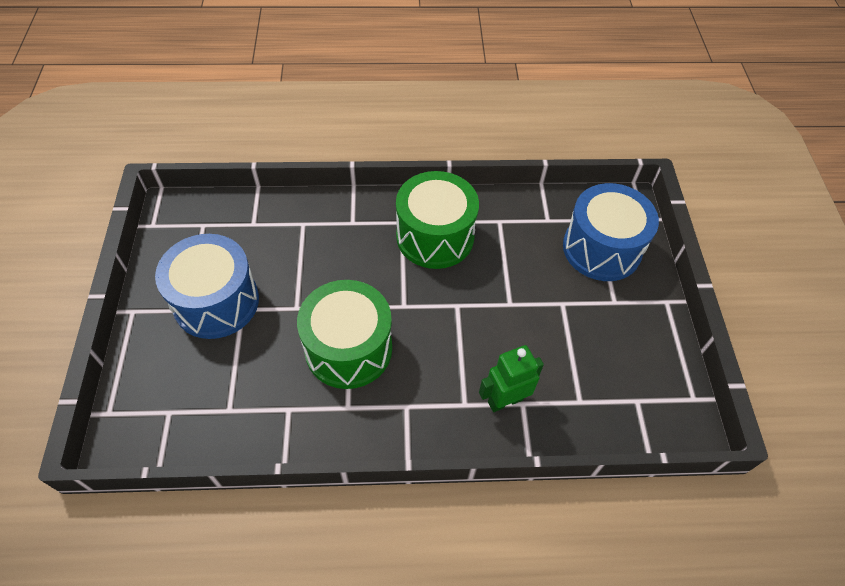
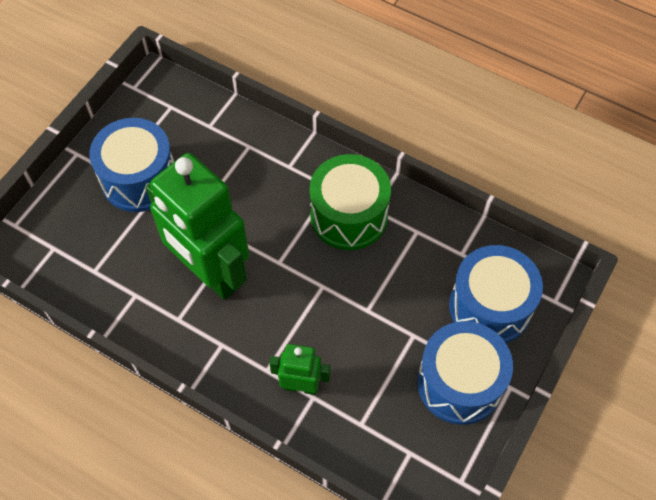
camera: 35 degrees right, 5 degrees up
green drum [297,280,392,389] -> green robot [146,153,249,300]
none -> blue drum [417,321,513,425]

